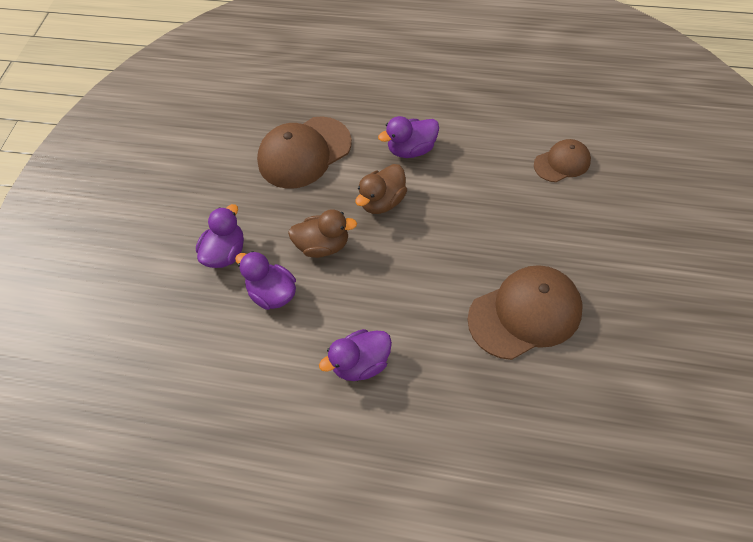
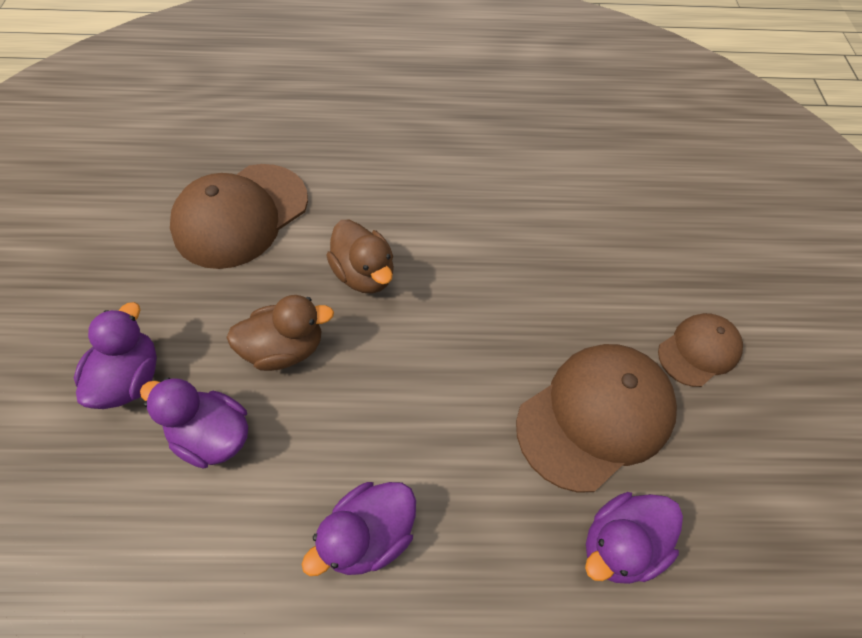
camera: 20 degrees left, 0 degrees up
brown duck [356,164,407,214] -> brown duck turned 60 degrees counterclockwise [326,220,394,294]
purple duck [378,116,439,158] -> purple duck moved to [585,492,683,584]
brown cap [534,139,591,182] -> brown cap moved to [658,313,743,387]

